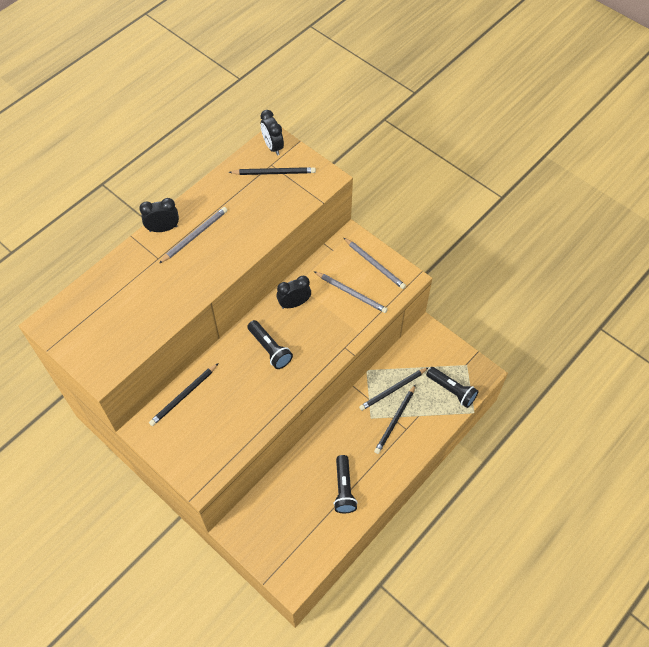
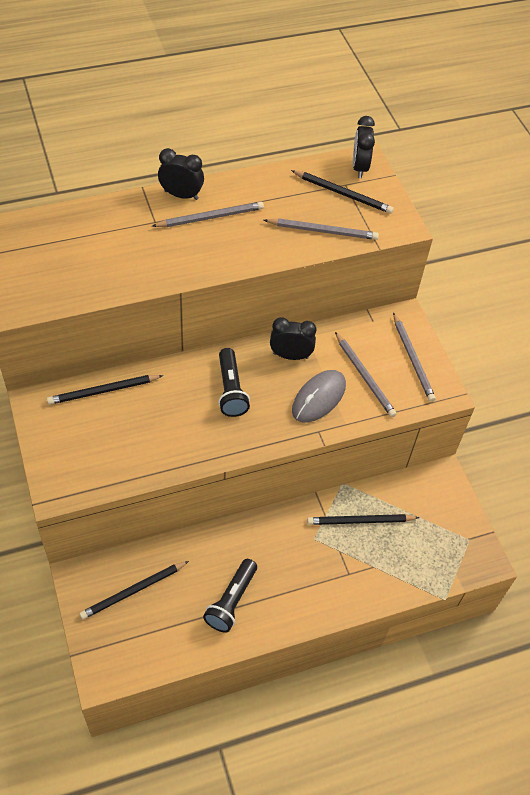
camera: 25 degrees right, 5 degrees down
black pencil [374,384,416,454] -> black pencil moved to [79,561,189,620]
black flashlight [426,367,479,408] -> none
none -> grey pencil [264,218,379,240]
none -> grey mouse [292,370,346,423]

